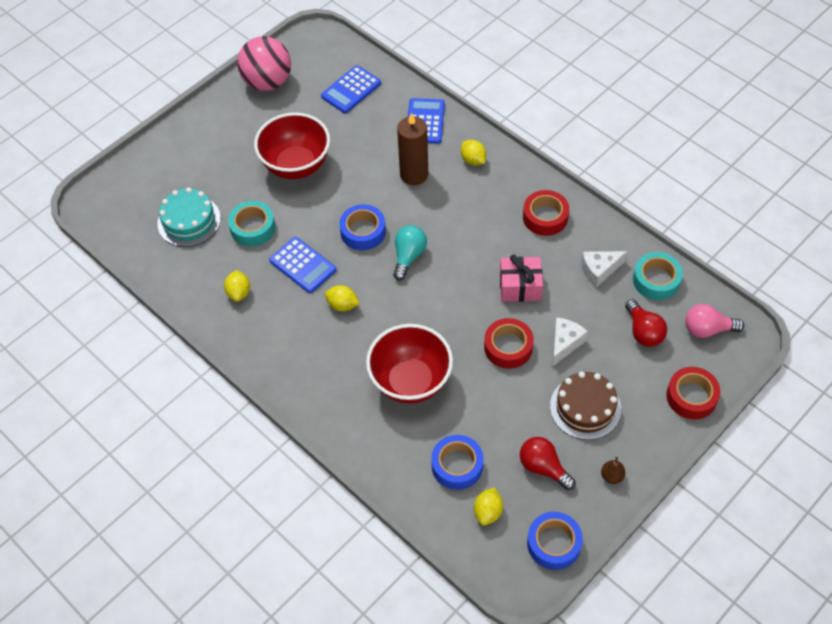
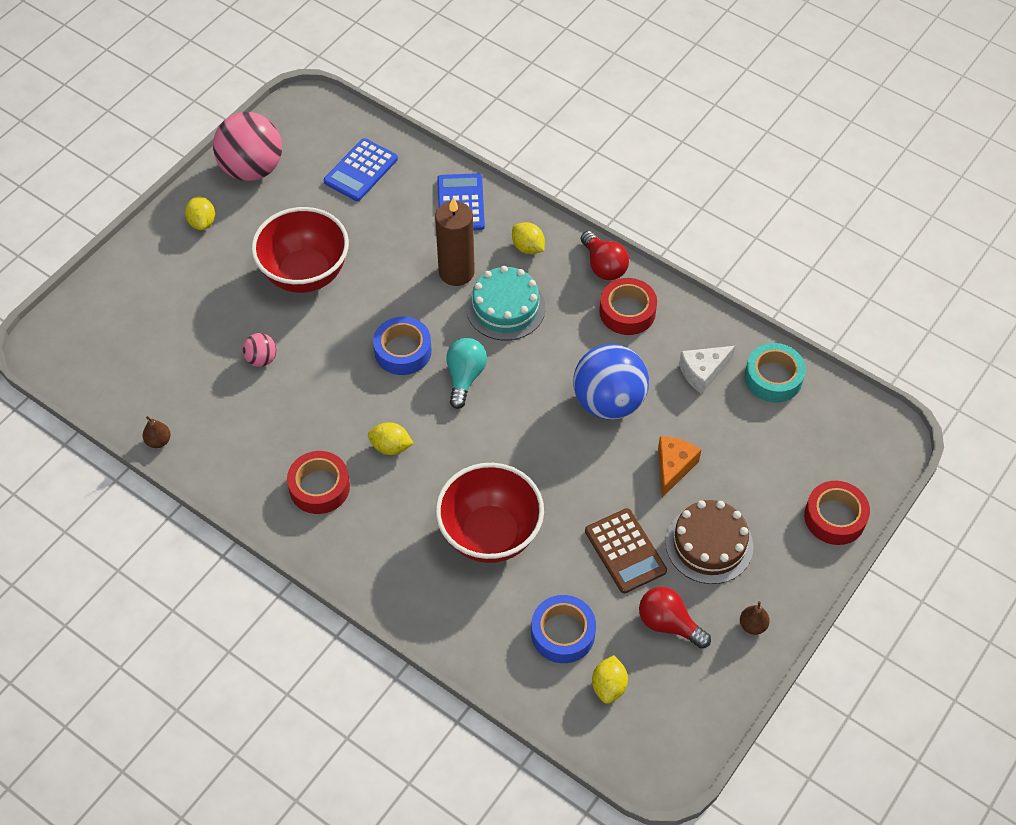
camera: 10 degrees left, 0 degrees up
turquoise cake [157,187,221,247] -> turquoise cake moved to [466,266,545,340]
yellow lemon [224,270,250,302] -> yellow lemon moved to [185,196,215,230]
turquoise tape [228,201,275,246] -> pink ball [242,333,277,367]
blue calculator [269,237,336,293] -> none
red tape [484,318,534,369] -> red tape moved to [287,451,350,514]
pink gift [500,255,543,302] -> blue ball [573,344,649,420]
blue tape [527,512,583,570] -> none
white cheese [552,317,588,367] -> orange cheese [658,436,701,498]
red light bulb [625,299,667,347] -> red light bulb moved to [581,231,629,280]
pink light bulb [685,304,744,338] -> none
none -> brown pear [143,416,171,448]
none -> brown calculator [585,508,667,593]

